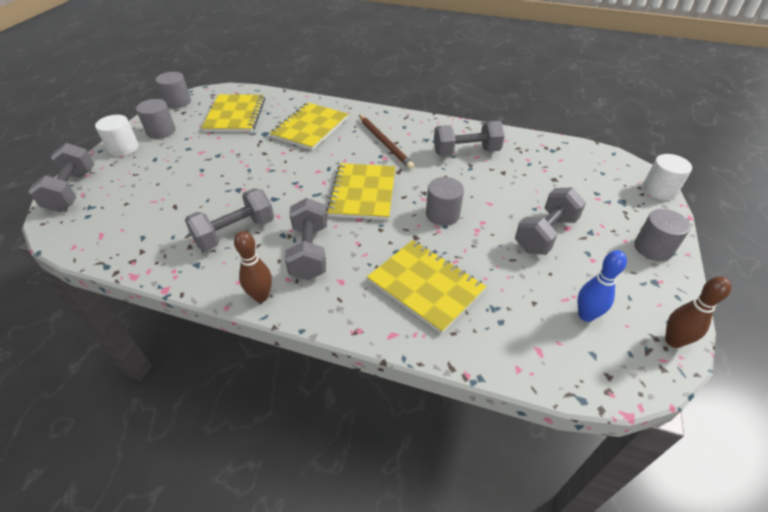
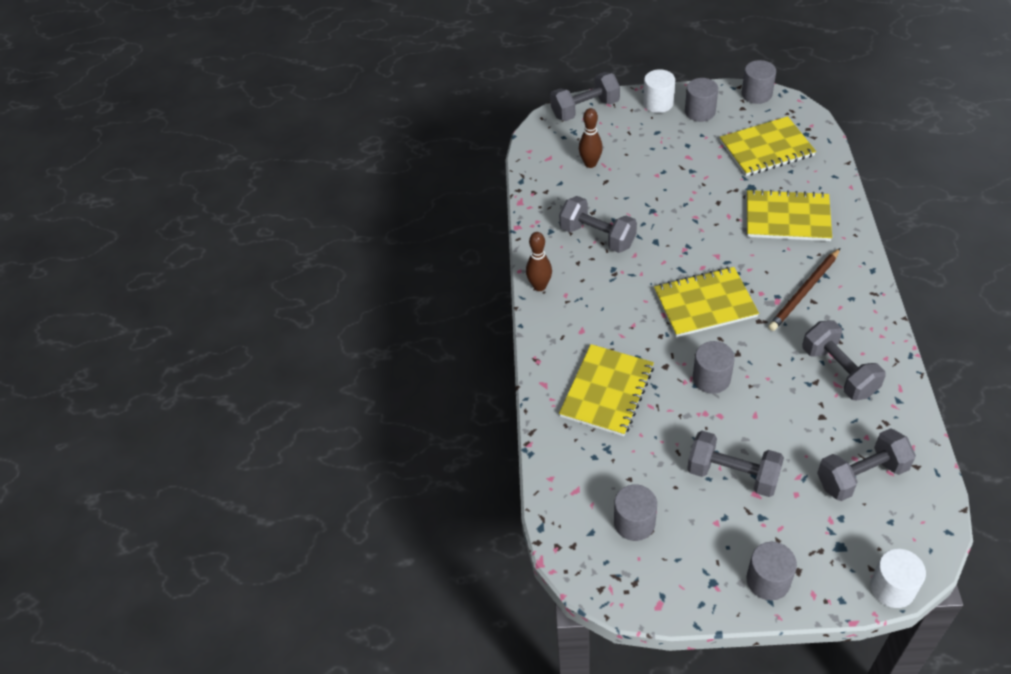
camera: 75 degrees right, 5 degrees up
grey dumbbell [285,198,327,280] -> grey dumbbell moved to [817,428,916,501]
blue bowling pin [578,250,627,322] -> grey cylinder [614,484,657,541]
brown bowling pin [665,276,732,348] -> brown bowling pin moved to [579,108,603,168]

